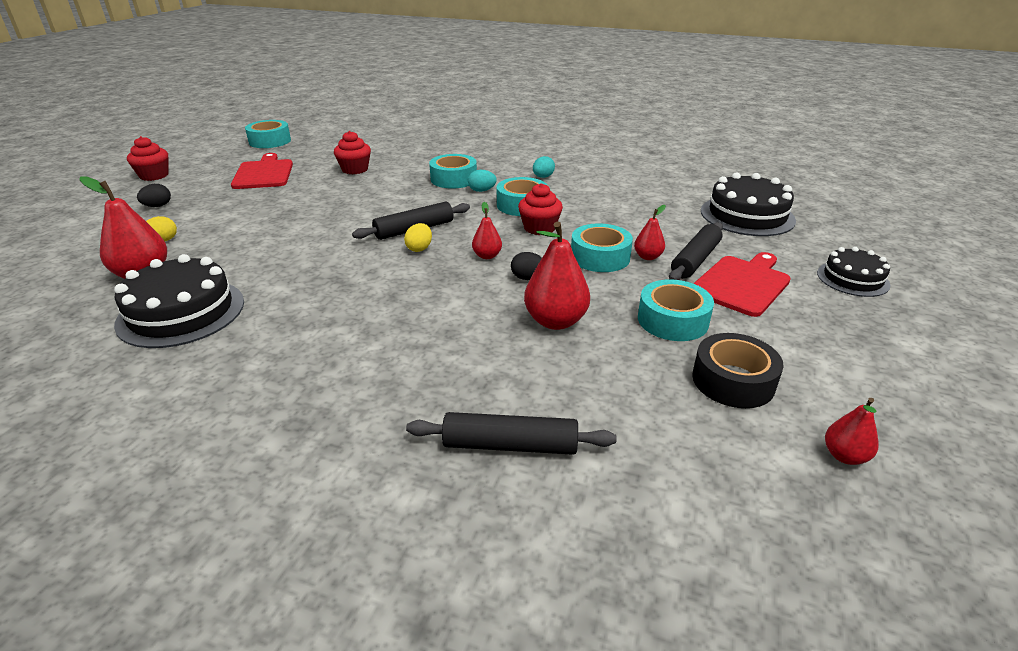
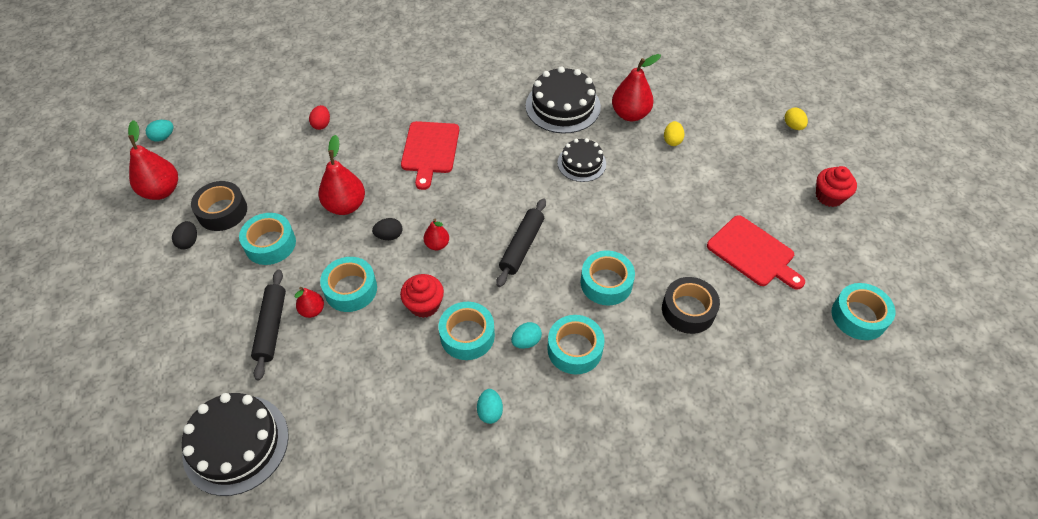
camera: 145 degrees right, 20 degrees up
black egg [137,184,171,207] -> black egg moved to [172,221,197,249]
red cupcake [334,131,371,174] -> black tape [662,277,720,334]
yellow egg [404,223,432,252] -> yellow egg moved to [785,107,808,130]
black rolling pin [406,412,617,455] -> red egg [309,105,330,130]
red cutting board [693,252,791,317] -> red cutting board moved to [401,121,459,190]
black cake [817,247,891,297] -> black cake moved to [557,138,606,182]
red pear [825,398,878,465] -> red pear [128,120,178,200], size x1.82
none -> turquoise egg [146,120,173,142]
none -> turquoise tape [581,251,635,305]

